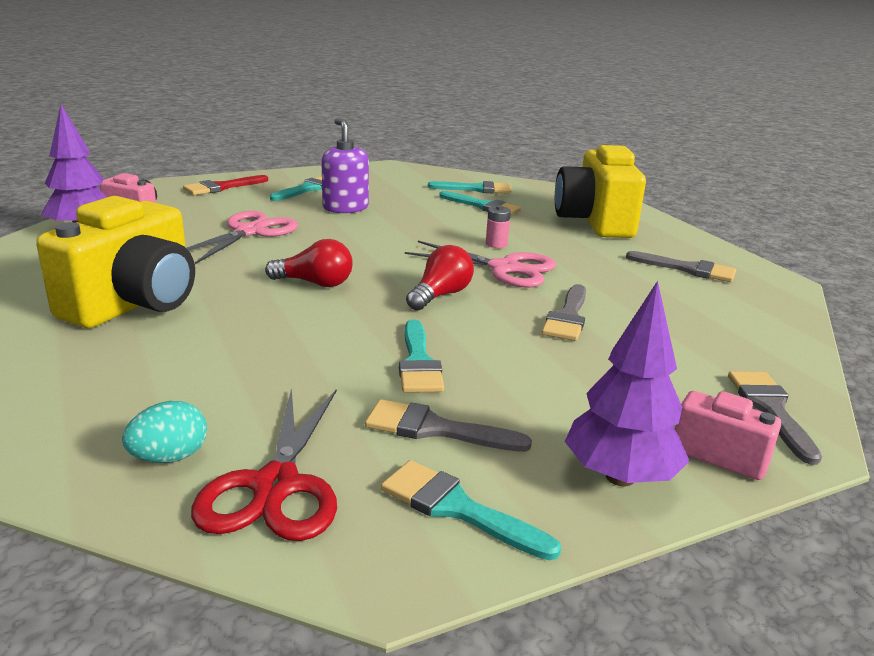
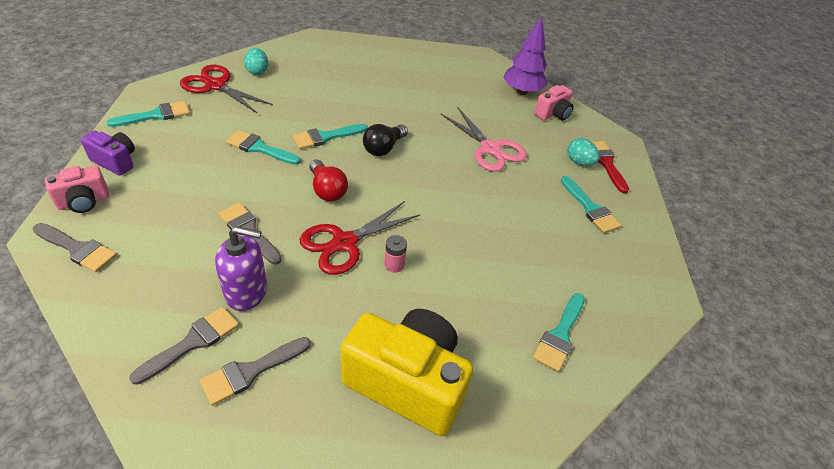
camera: 115 degrees right, 20 degrees up
yellow camera [36,196,195,328] -> none
red light bulb [265,239,353,287] -> black light bulb [363,124,408,156]
purple soap dispenser [321,118,369,213] -> purple soap dispenser moved to [215,226,267,311]
grey brush [365,399,532,452] -> grey brush moved to [129,307,239,385]
pink scissors [405,241,556,288] -> red scissors [300,201,420,275]
turquoise brush [439,191,521,215] -> turquoise brush moved to [293,124,368,149]
purple tree [565,281,690,486] -> purple camera [81,131,135,176]
none -> turquoise egg [567,138,600,166]

